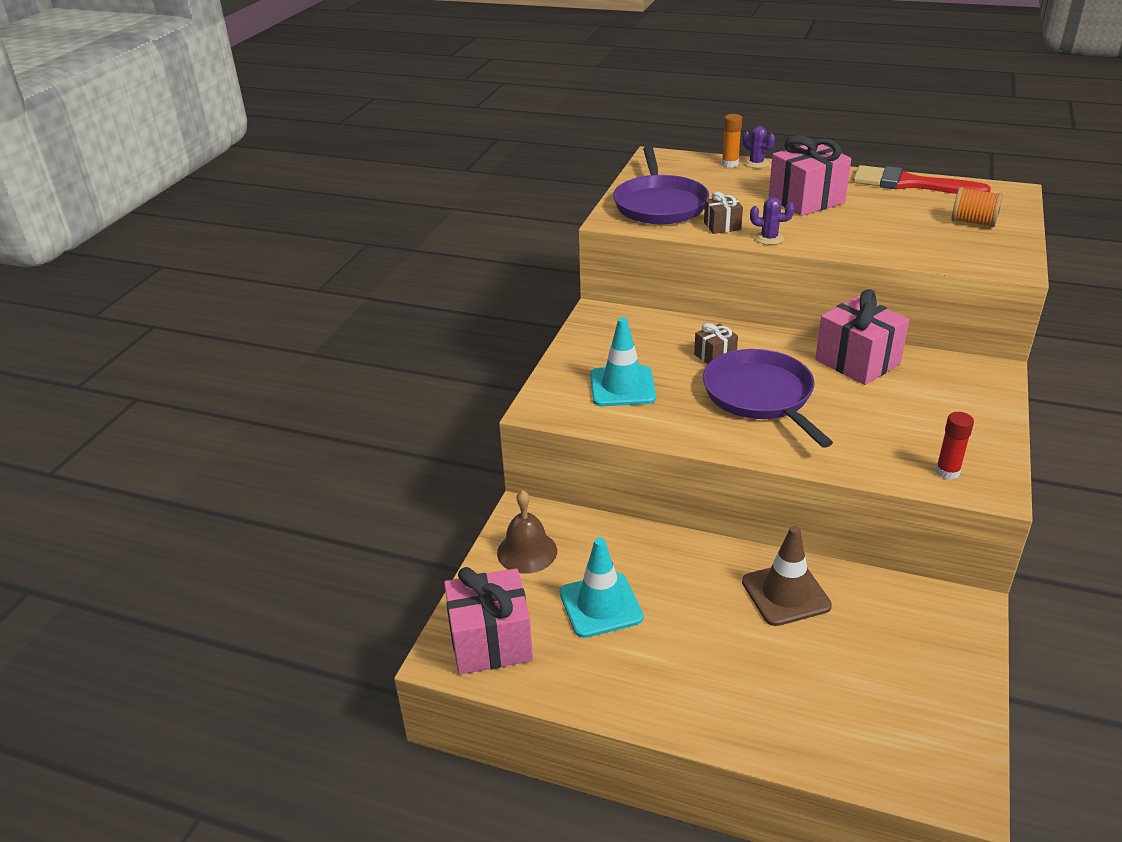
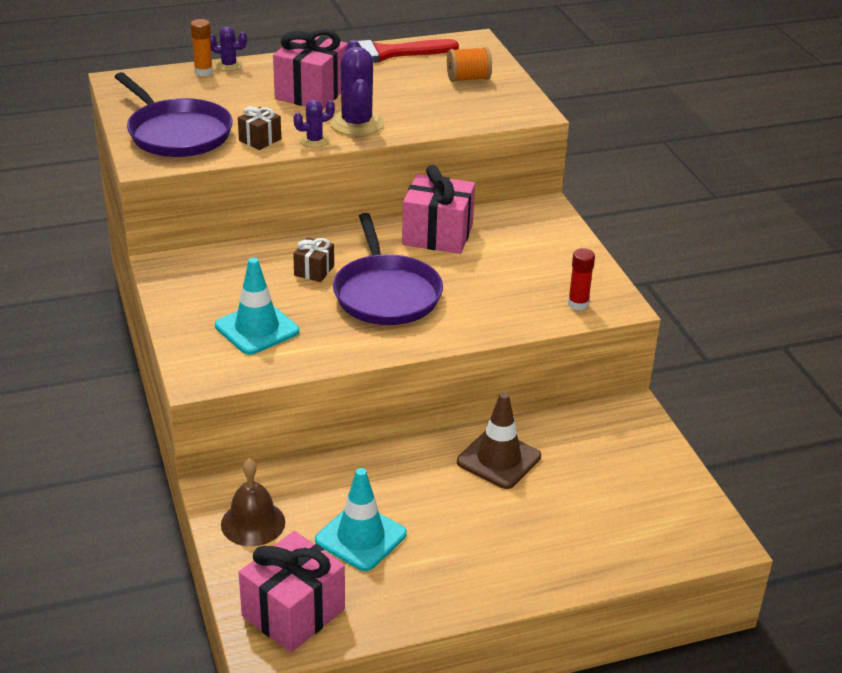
camera: 40 degrees left, 0 degrees up
purple pan [703,349,833,448] -> purple pan turned 135 degrees counterclockwise [333,213,443,325]
none -> purple cactus [330,40,384,136]

